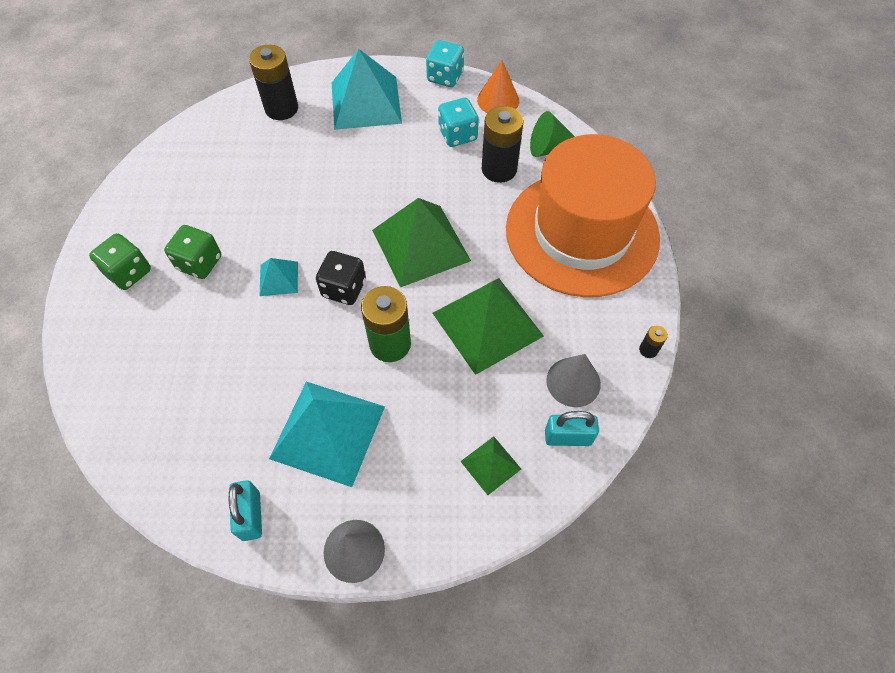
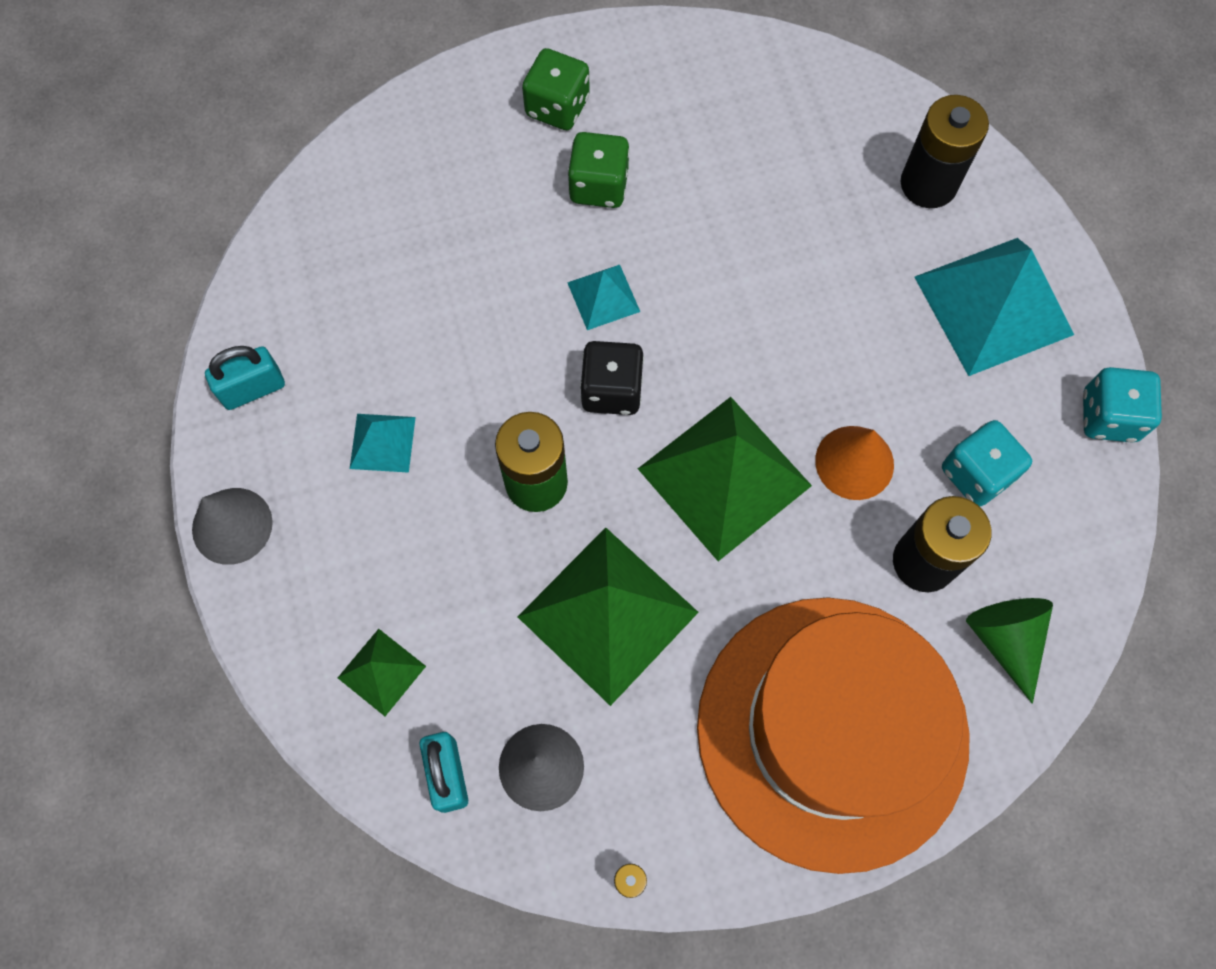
camera: 75 degrees right, 10 degrees up
turquoise pyramid [269,382,385,487] -> turquoise pyramid [350,414,416,473], size x0.48
orange cone [477,60,519,113] -> orange cone moved to [815,426,894,500]

